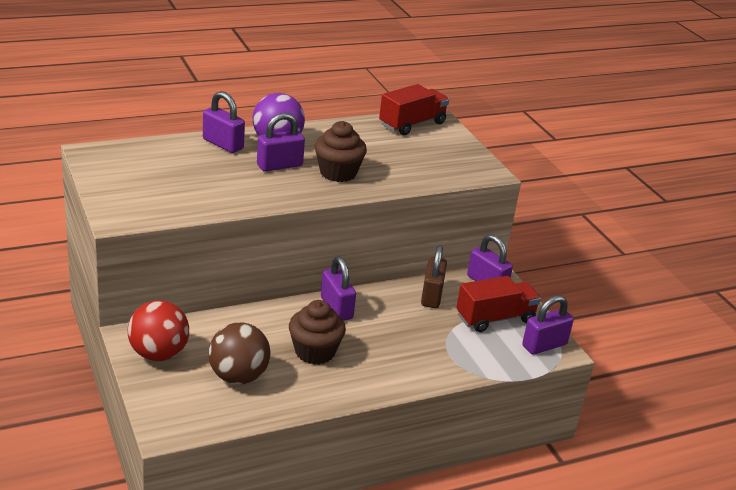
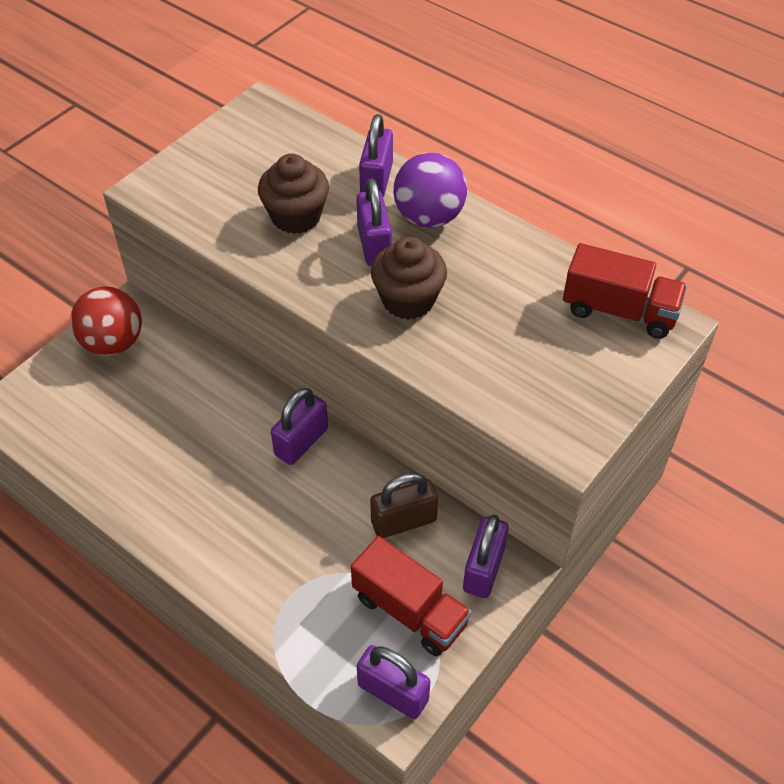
camera: 65 degrees right, 20 degrees up
brown ball [208,323,271,384] -> none
purple padlock [257,113,305,172] -> purple padlock turned 45 degrees clockwise [356,178,392,266]
brown cupcake [289,300,346,364] -> brown cupcake moved to [258,153,329,234]

